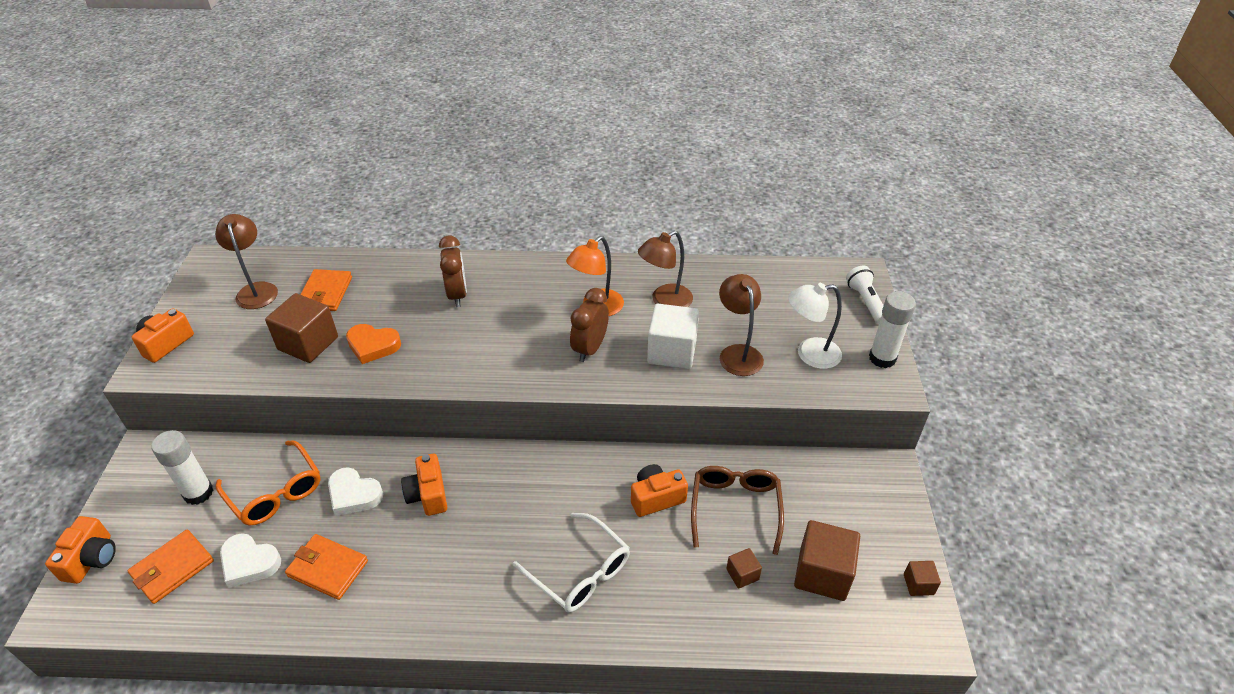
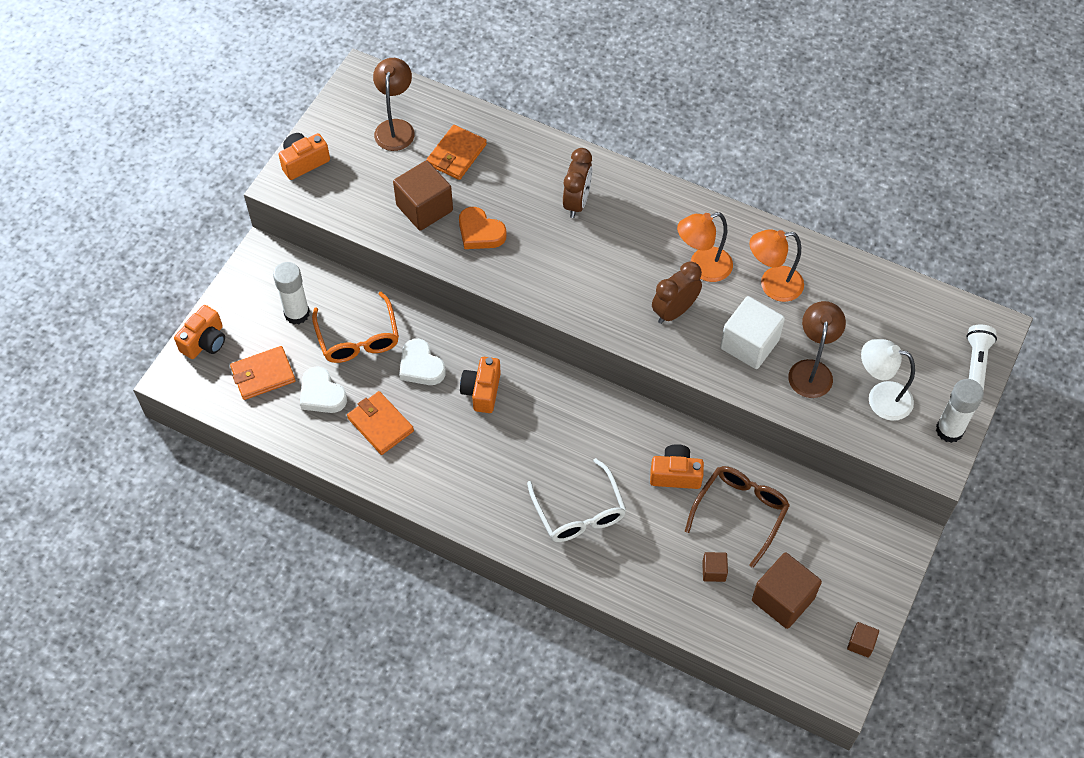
camera: 25 degrees right, 15 degrees up
brown lamp [638,231,693,307] -> orange lamp [750,229,804,302]

